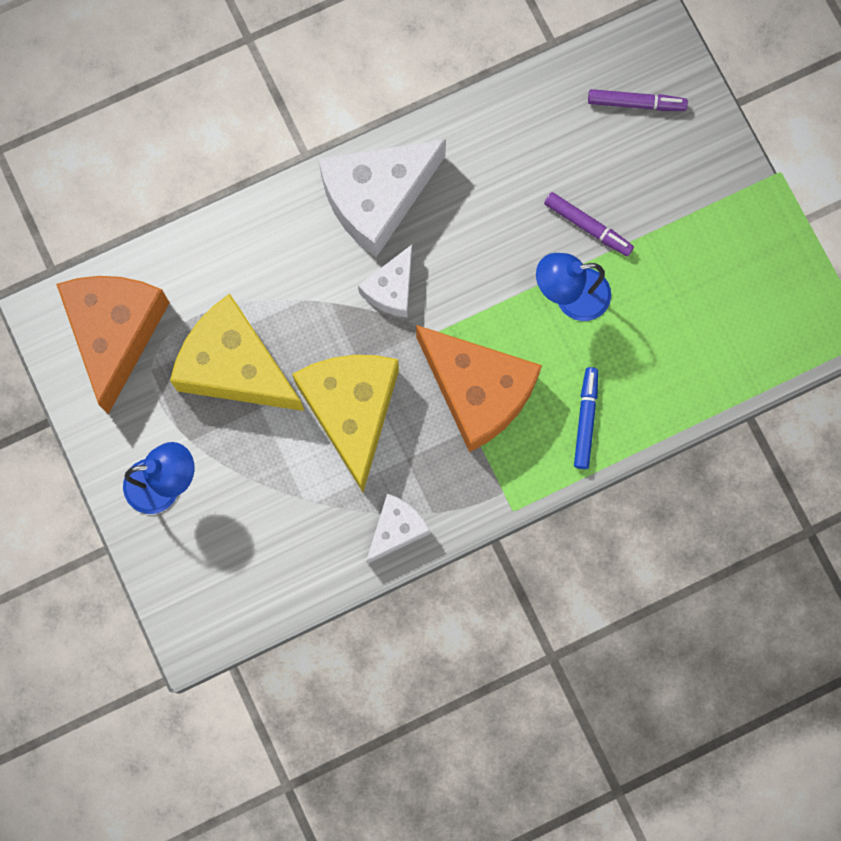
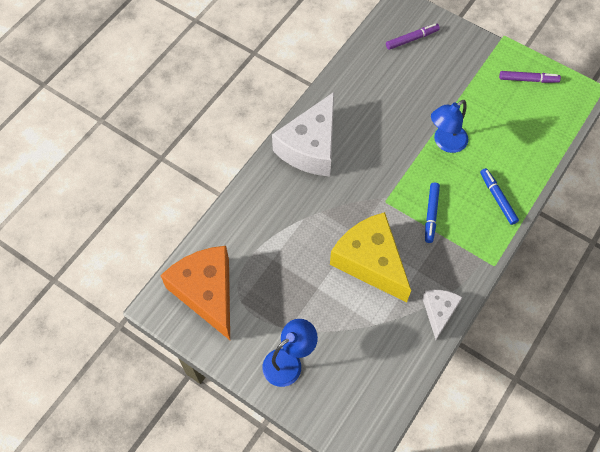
camera: 30 degrees left, 15 degrees down
yellow cheese [170,294,304,411] -> none
white cheese [358,245,412,317] -> none
orange cheese [416,325,542,452] -> blue marker [425,183,440,243]
purple marker [544,192,634,256] -> purple marker moved to [499,71,561,83]

